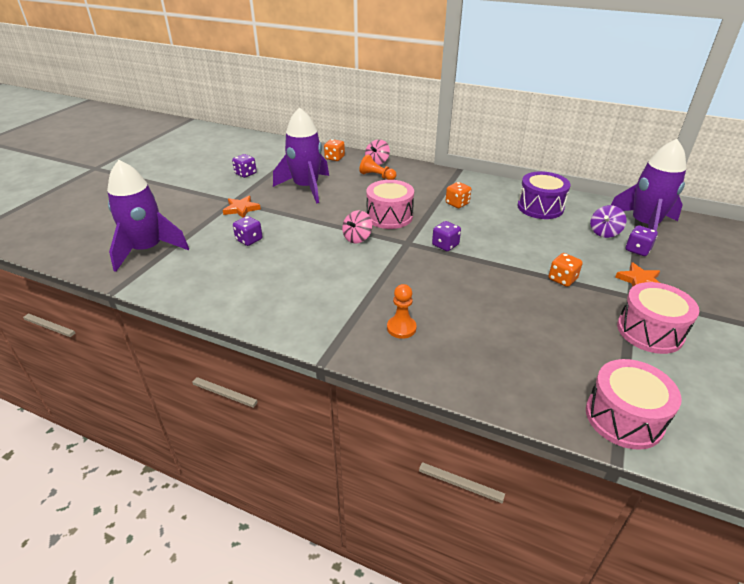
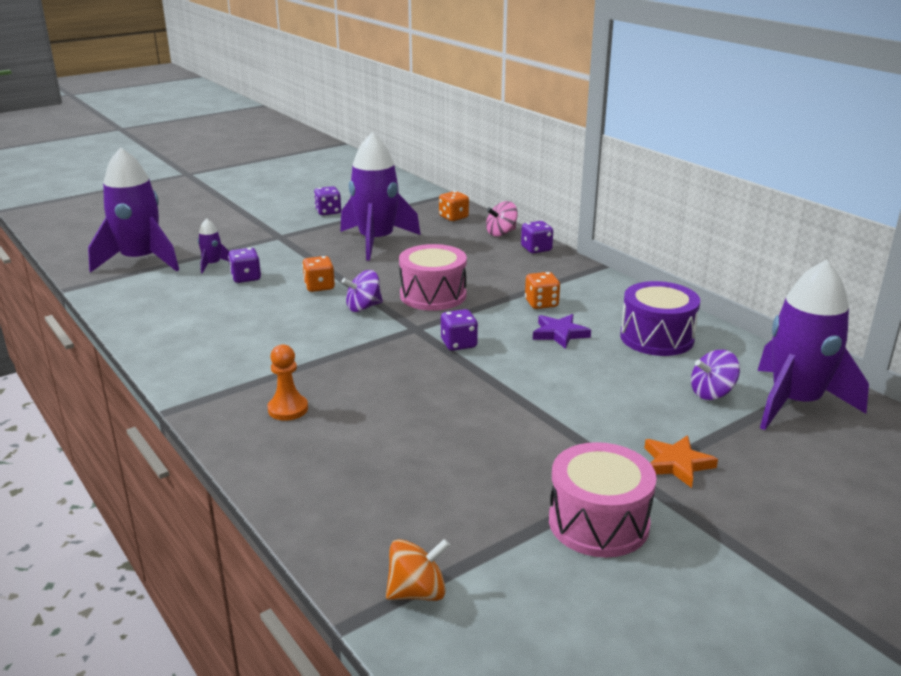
camera: 30 degrees right, 10 degrees down
orange star [223,196,261,218] -> none
pink spinning top [342,210,372,243] -> purple spinning top [342,270,383,312]
orange pawn [359,155,396,180] -> none
orange dice [549,253,583,287] -> orange dice moved to [302,256,335,292]
pink drum [586,359,682,450] -> orange spinning top [386,539,450,601]
purple dice [626,225,658,256] -> purple dice moved to [521,221,553,253]
none -> purple rocket [198,218,230,273]
none -> purple star [533,314,591,349]

